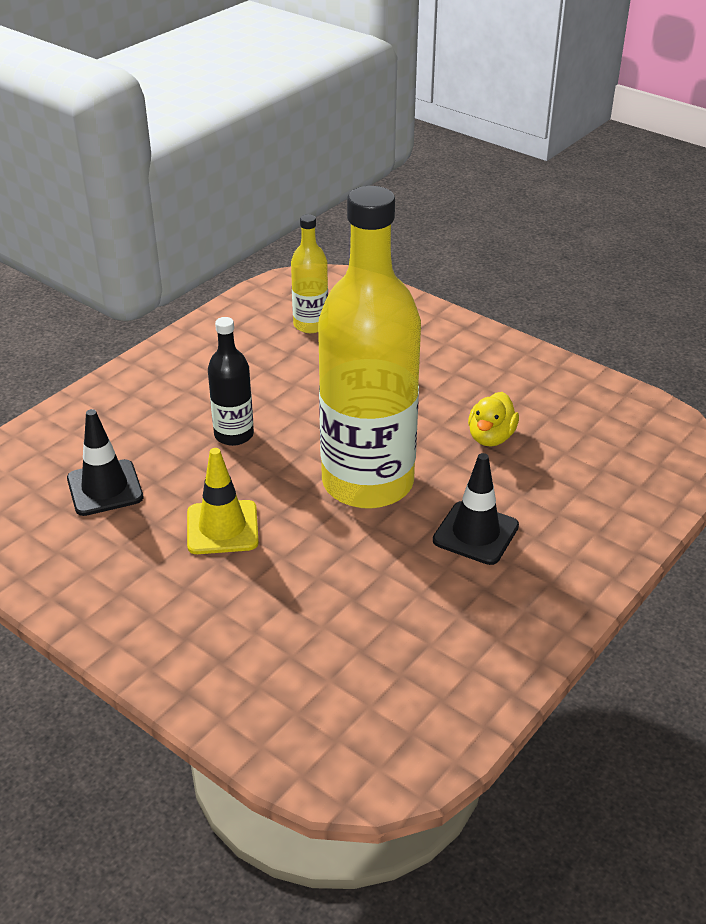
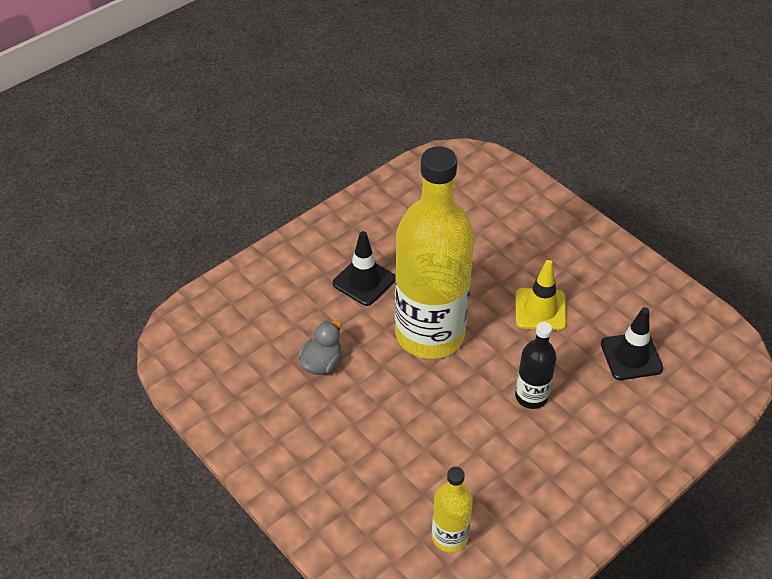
camera: 170 degrees left, 10 degrees up
yellow duck [468,392,519,447] -> grey duck [298,320,342,375]

